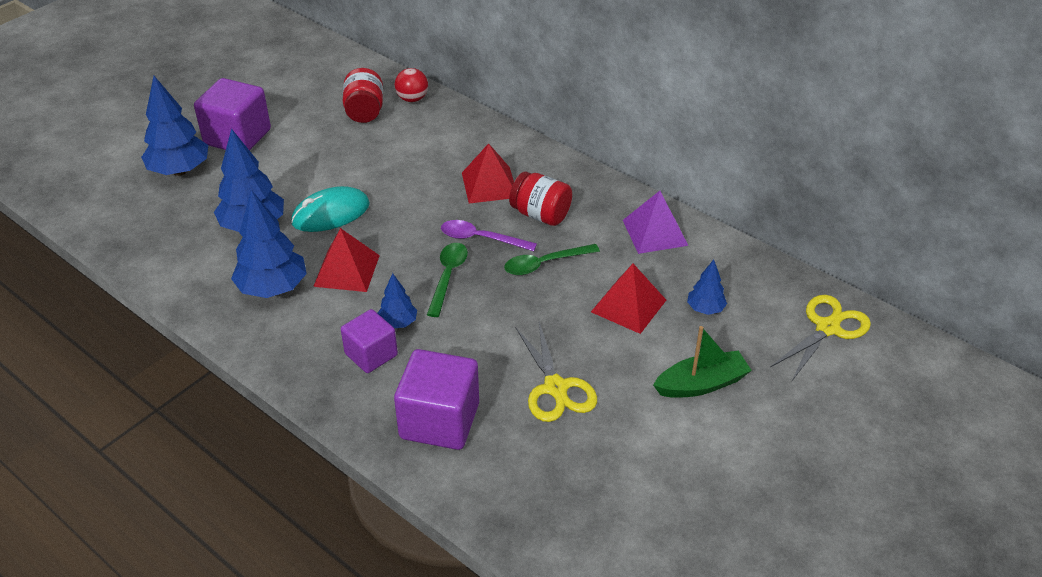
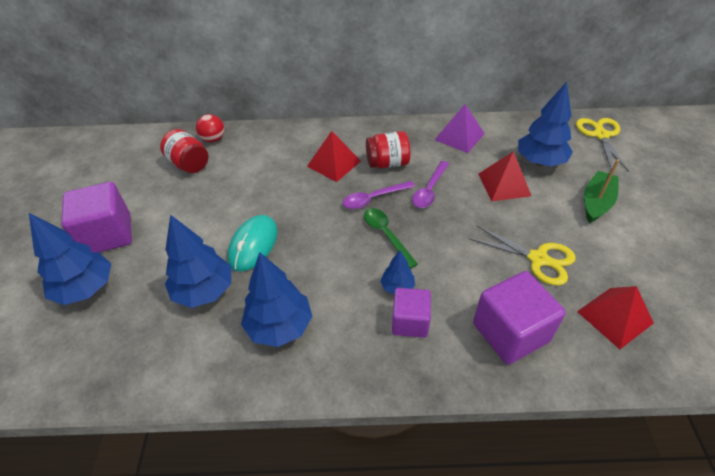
camera: 40 degrees left, 5 degrees up
red pyramid [313,228,380,292] -> red pyramid moved to [577,286,654,349]
green spoon [504,244,600,275] -> purple spoon [412,161,449,208]
blue tree [687,259,727,315] -> blue tree [518,82,573,167], size x1.89

